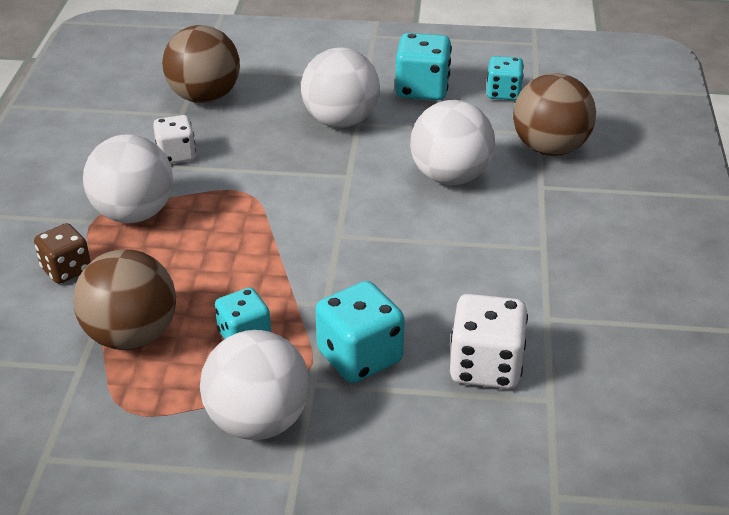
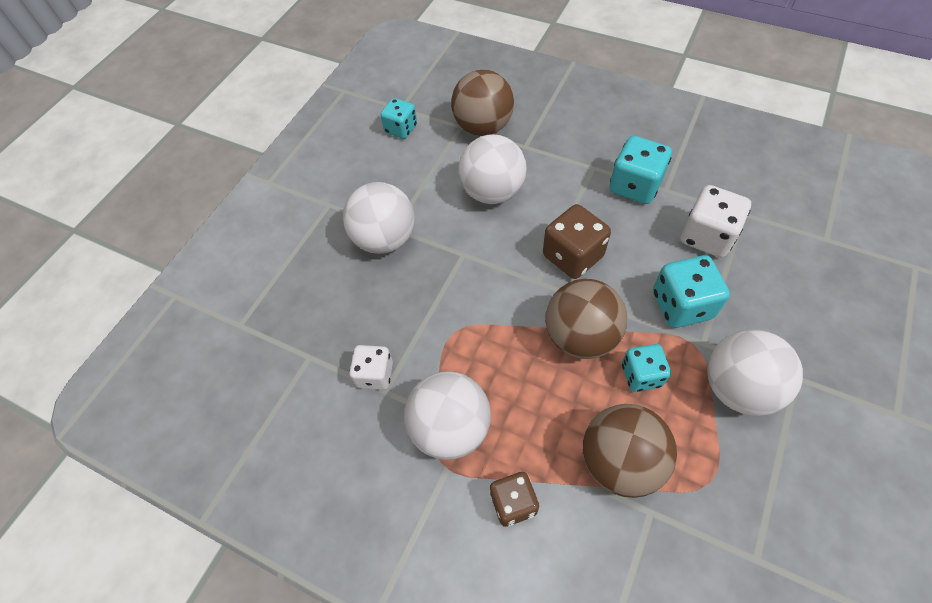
camera: 65 degrees left, 20 degrees up
brown ball [162,25,240,103] -> brown ball moved to [545,279,627,359]
turquoise dice [395,33,452,100] -> turquoise dice moved to [609,136,672,204]
none -> brown dice [543,204,611,279]

